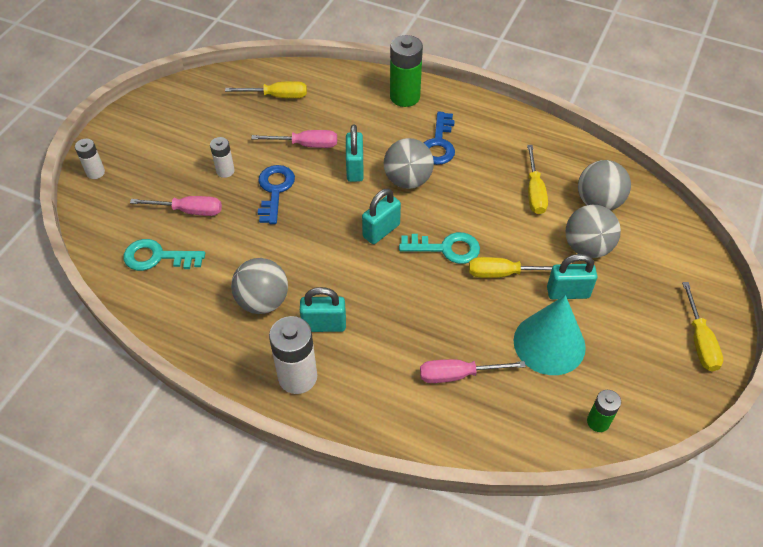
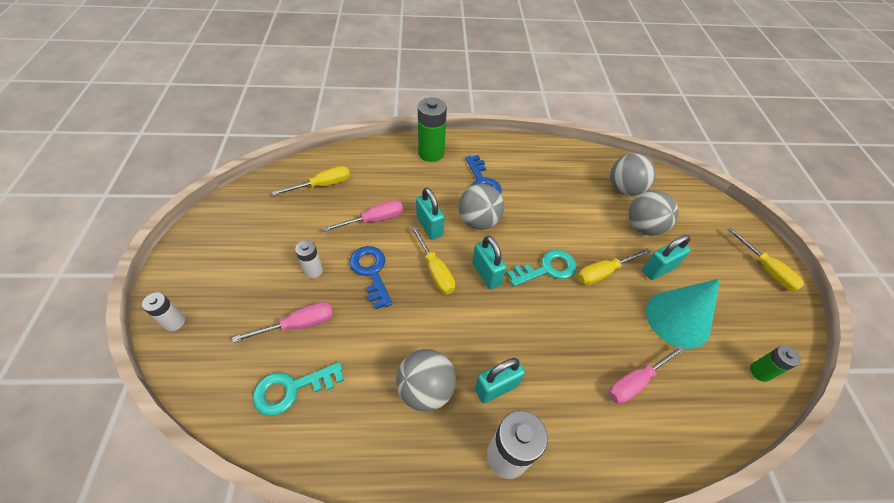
camera: 30 degrees left, 0 degrees up
turquoise padlock [362,188,401,244] -> turquoise padlock turned 45 degrees counterclockwise [472,236,507,289]
yellow screwdriver [527,145,548,214] -> yellow screwdriver moved to [411,226,455,294]

